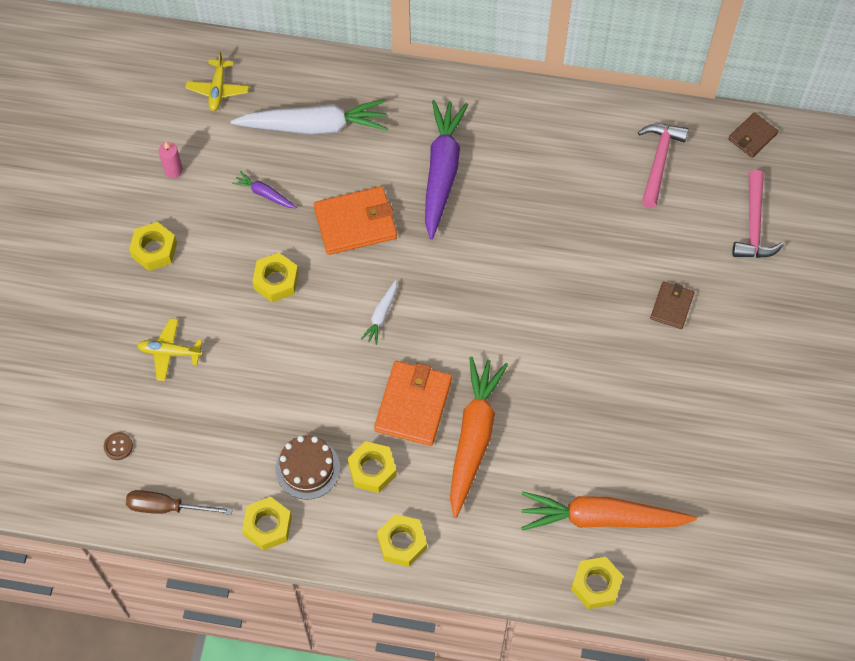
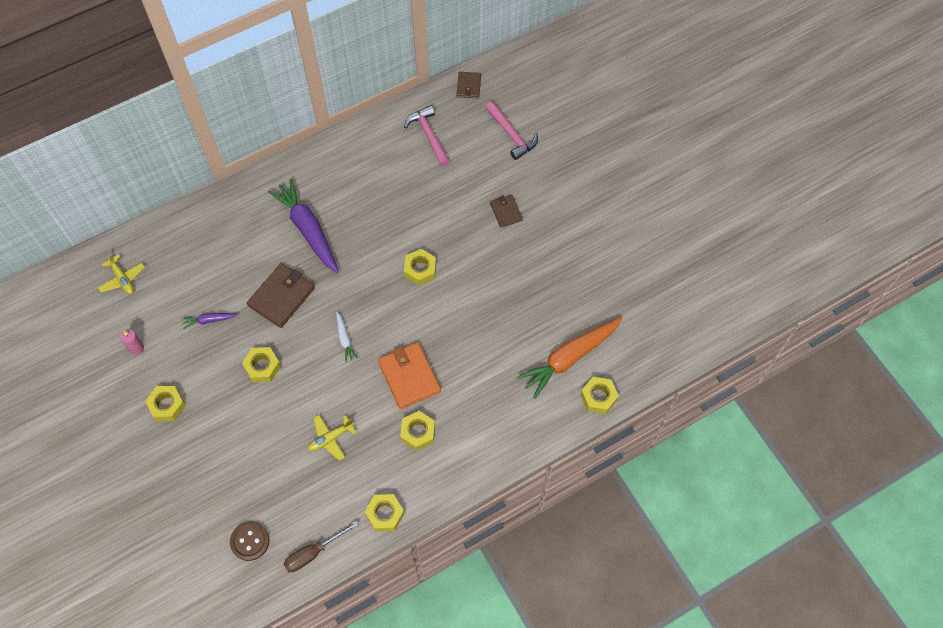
camera: 40 degrees left, 0 degrees up
brown button [104,432,133,460] -> brown button [230,521,270,561], size x1.73
yellow plane [137,318,203,381] -> yellow plane moved to [308,415,356,461]
white carrot [230,99,388,135] -> none
brown cake [275,435,340,500] -> none
orange wallet [314,186,397,255] -> brown wallet [247,263,315,328]
yellow nut [377,514,427,567] -> yellow nut moved to [404,249,436,286]
orange carrot [450,356,508,518] -> none

